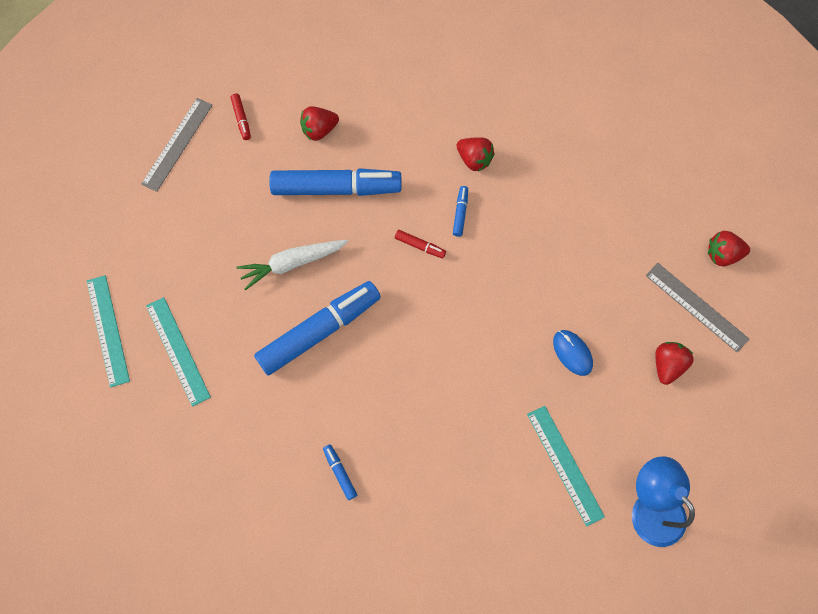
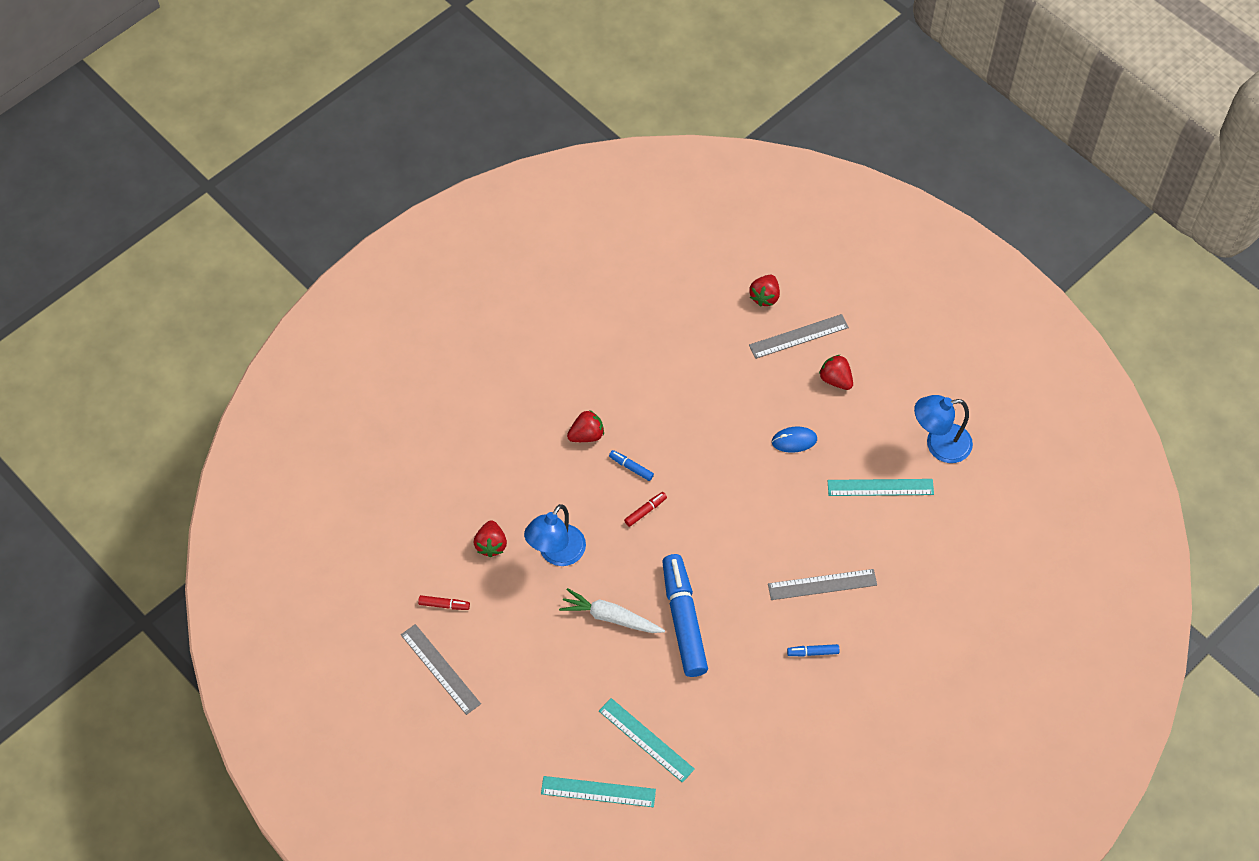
camera: 65 degrees left, 10 degrees down
turquoise ruler [146,297,211,407] -> turquoise ruler turned 45 degrees clockwise [599,698,695,783]
white carrot [237,240,349,290] -> white carrot turned 105 degrees clockwise [559,588,665,633]
blue marker [269,168,401,196] -> blue lamp [524,504,586,566]
none -> grey ruler [768,569,877,600]

